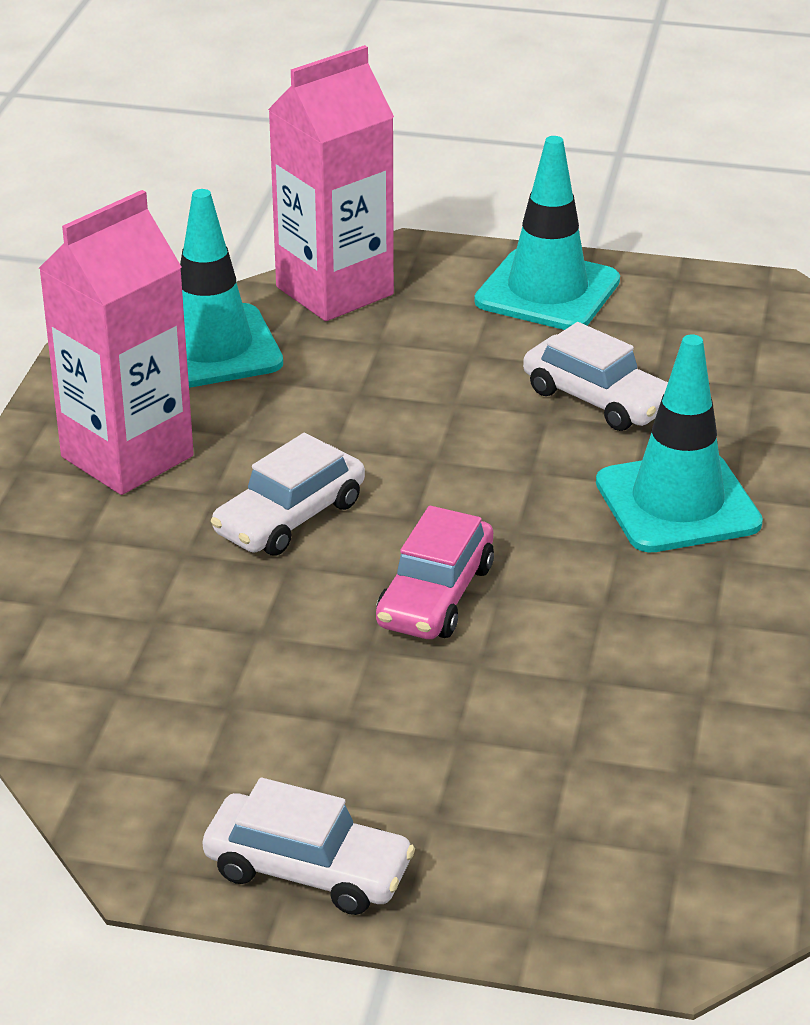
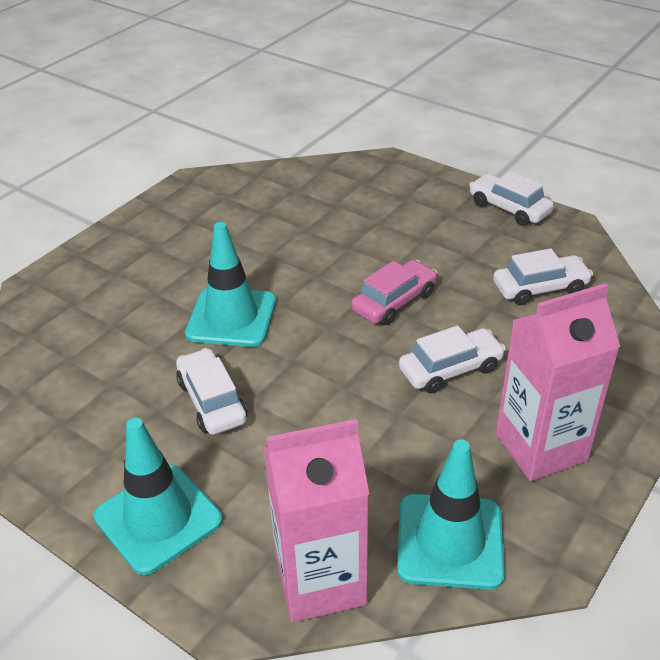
camera: 155 degrees left, 5 degrees up
none -> white car [493,248,593,305]

